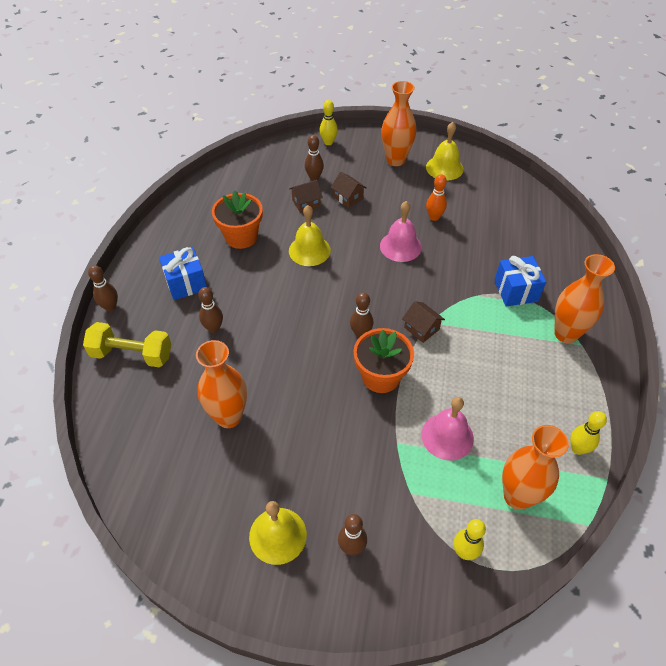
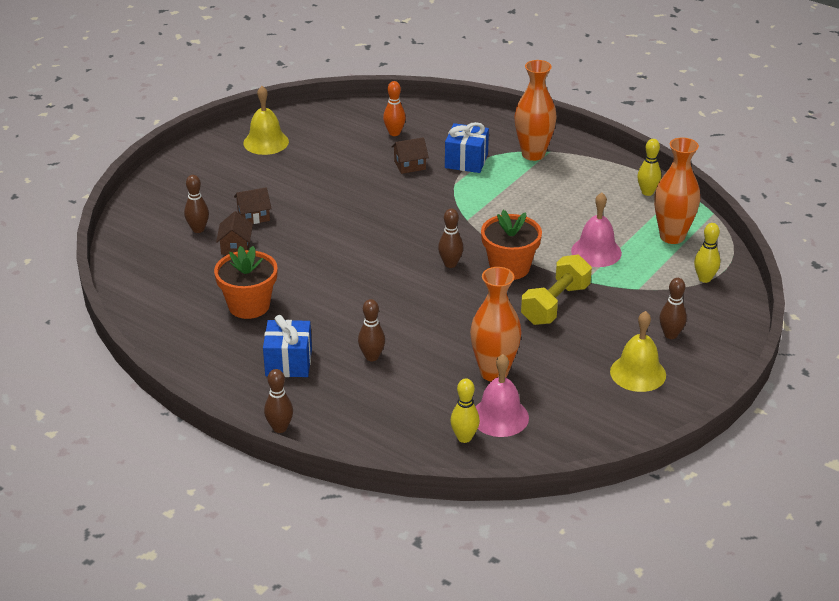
camera: 65 degrees left, 15 degrees down
yellow dumbbell [83,322,171,367] -> yellow dumbbell moved to [521,255,592,325]
yellow bell [289,205,331,266] -> none
yellow bowling pin [319,100,338,145] -> yellow bowling pin moved to [450,379,480,443]
pink bell [380,201,422,262] -> pink bell moved to [476,354,529,437]
orange vase [382,81,417,166] -> none
brown house [402,301,445,343] -> brown house moved to [392,137,429,174]
orange bowling pin [426,174,447,221] -> orange bowling pin moved to [383,81,406,136]

